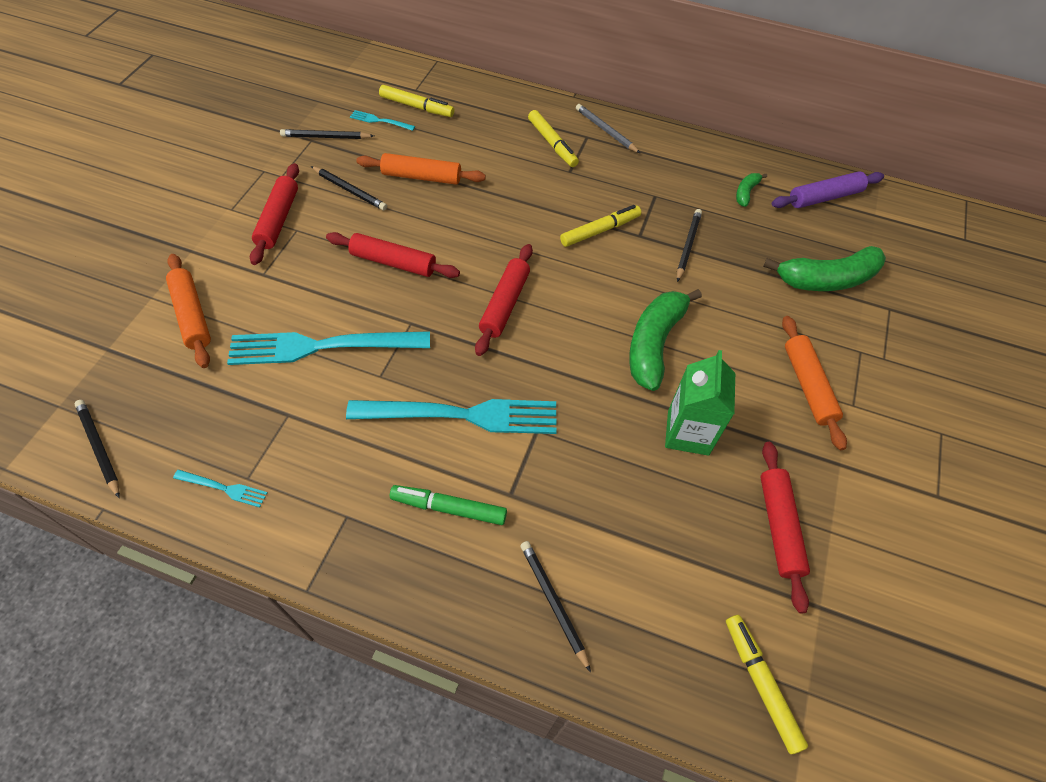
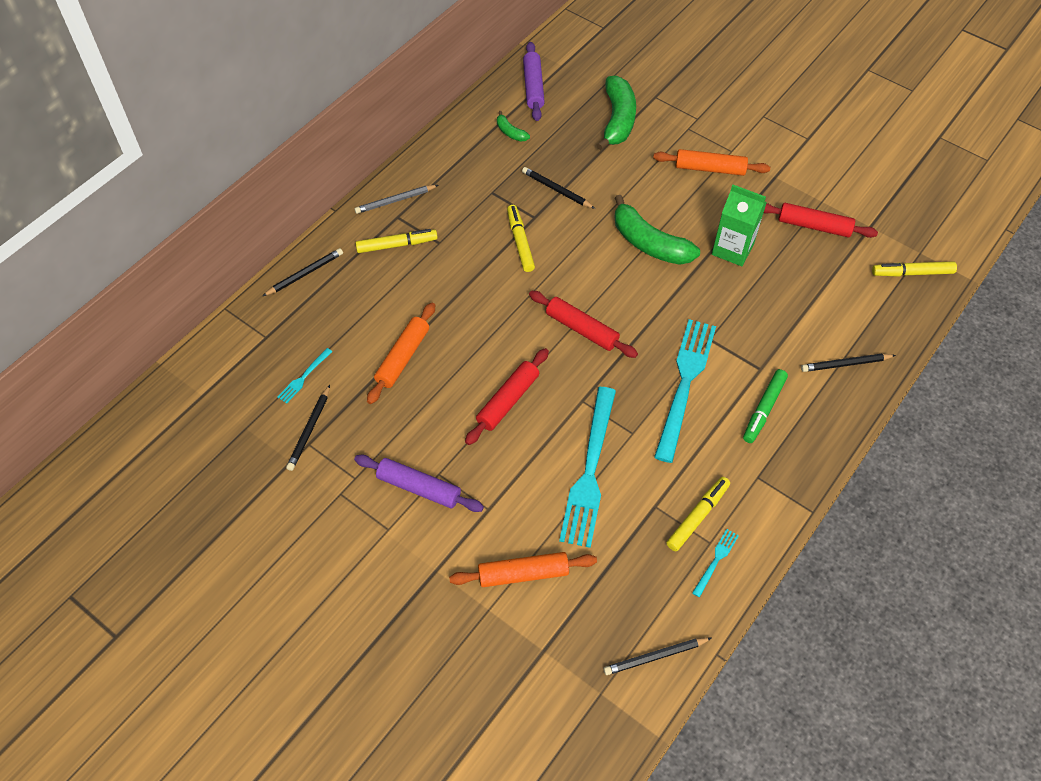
camera: 70 degrees left, 0 degrees up
red rolling pin [250,163,299,265] -> purple rolling pin [354,455,484,512]
black pencil [311,166,387,210] -> black pencil moved to [263,248,343,296]
yellow marker [379,85,454,117] -> yellow marker moved to [666,477,730,551]

